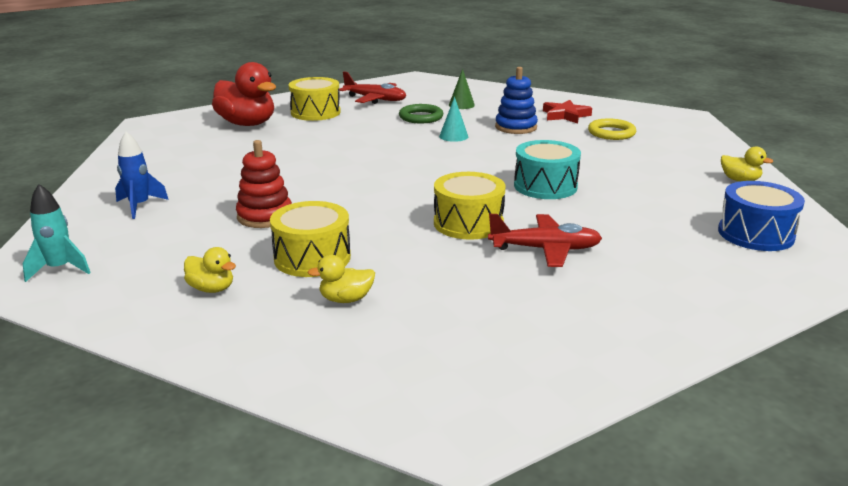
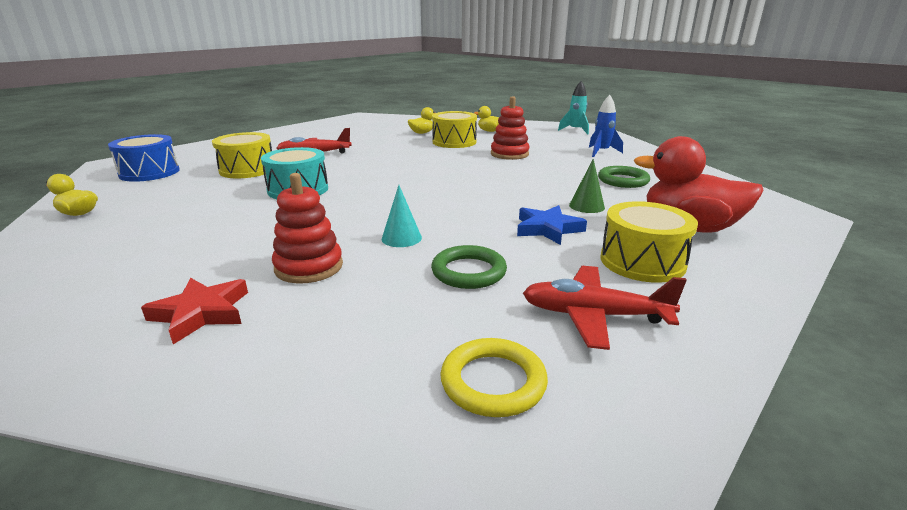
camera: 165 degrees right, 0 degrees up
yellow drum [434,172,506,240] -> yellow drum moved to [212,132,272,178]
green cone [449,69,475,109] -> green cone moved to [569,159,605,213]
blue stacking toy [495,67,538,134] -> red stacking toy [272,173,343,284]
yellow ring [588,118,636,140] -> yellow ring moved to [440,338,548,417]
none -> blue star [517,205,587,245]
none -> green ring [598,166,650,188]

